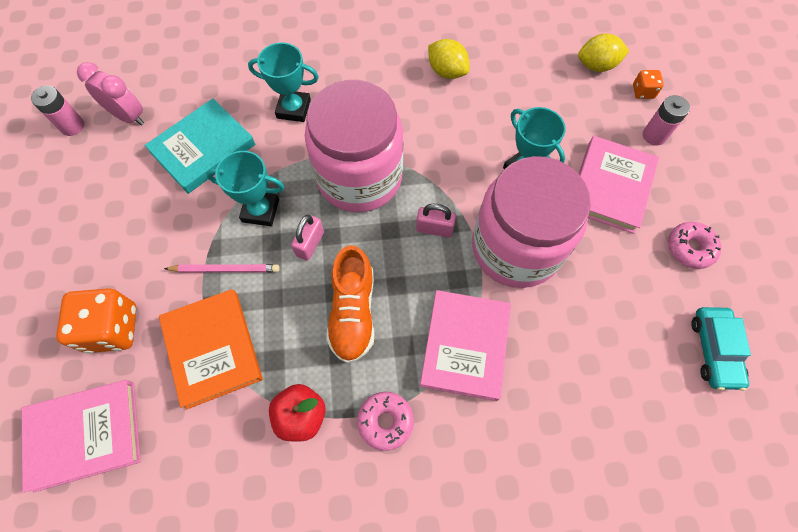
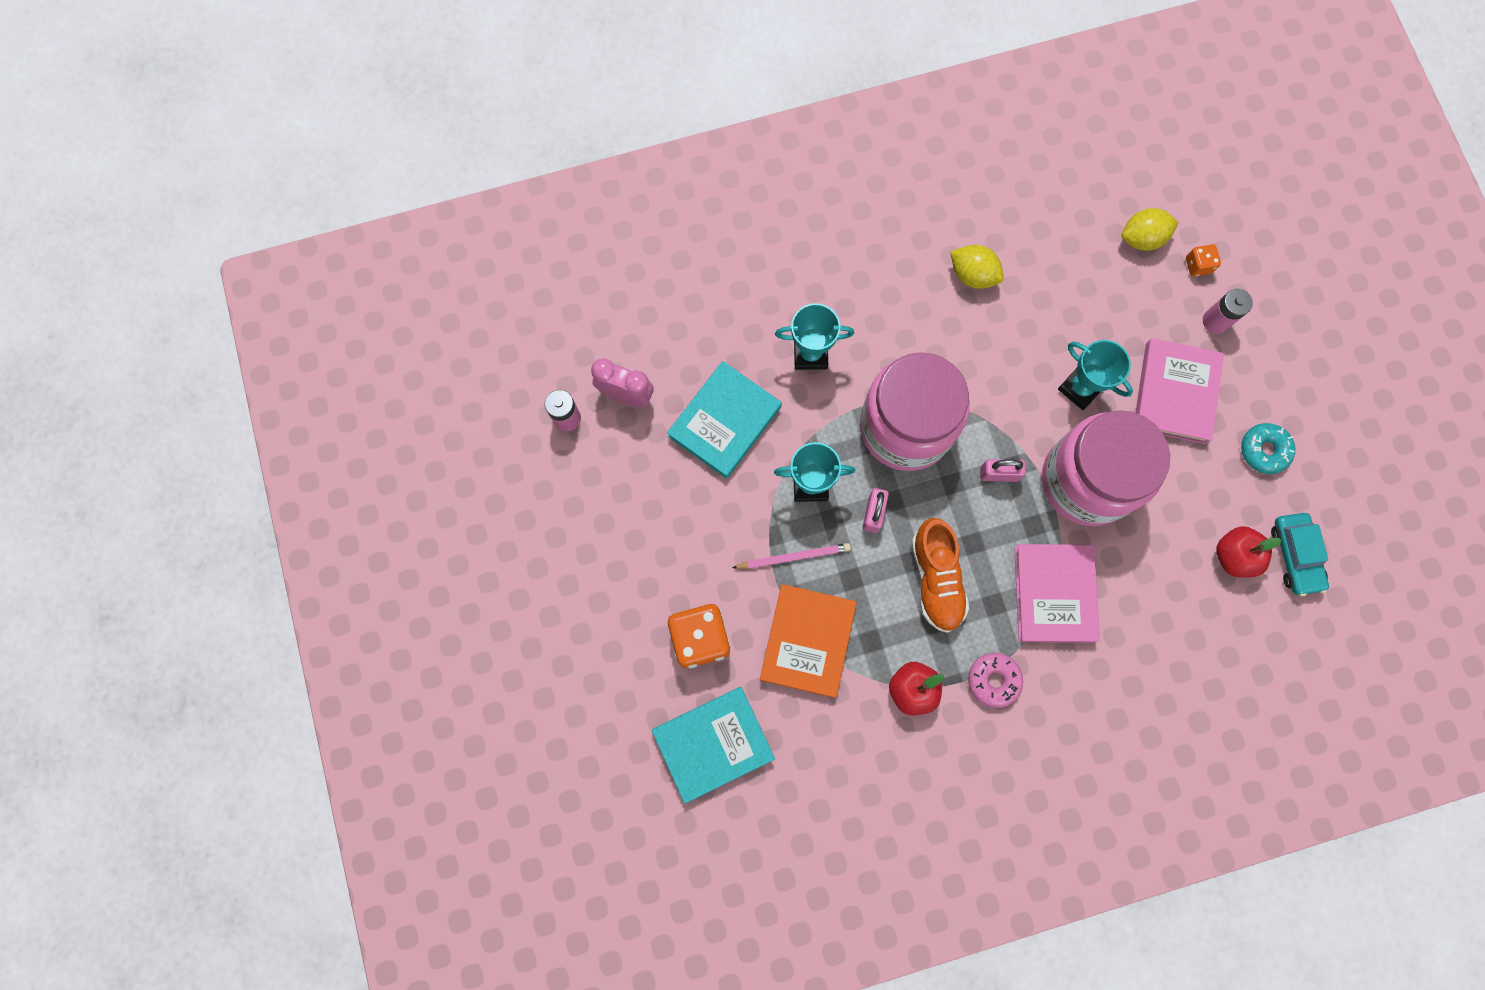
camera: 10 degrees left, 10 degrees up
pink book [22,380,141,493] -> turquoise book [652,687,775,804]
orange book [159,289,263,409] -> orange book turned 45 degrees clockwise [760,584,857,698]
pink donut [668,222,722,269] -> turquoise donut [1241,423,1295,474]
none -> red apple [1216,526,1281,578]

